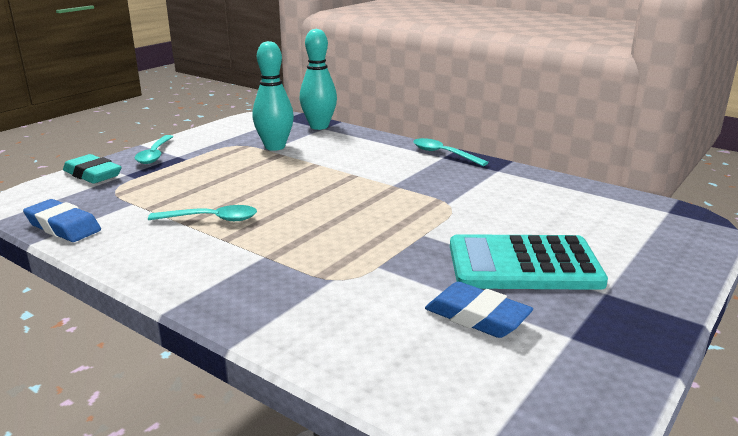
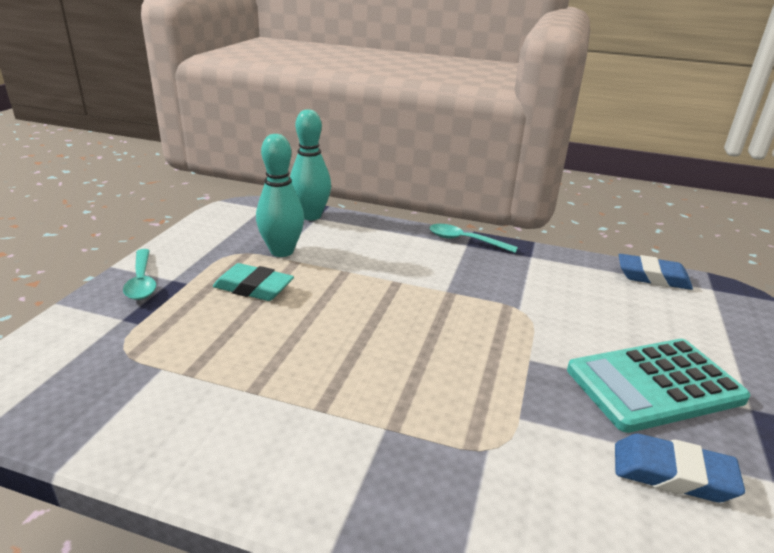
camera: 20 degrees left, 5 degrees up
blue eraser [23,199,101,242] -> blue eraser moved to [619,254,693,290]
turquoise eraser [63,154,121,184] -> turquoise eraser moved to [213,263,294,301]
turquoise spoon [148,205,257,221] -> none

